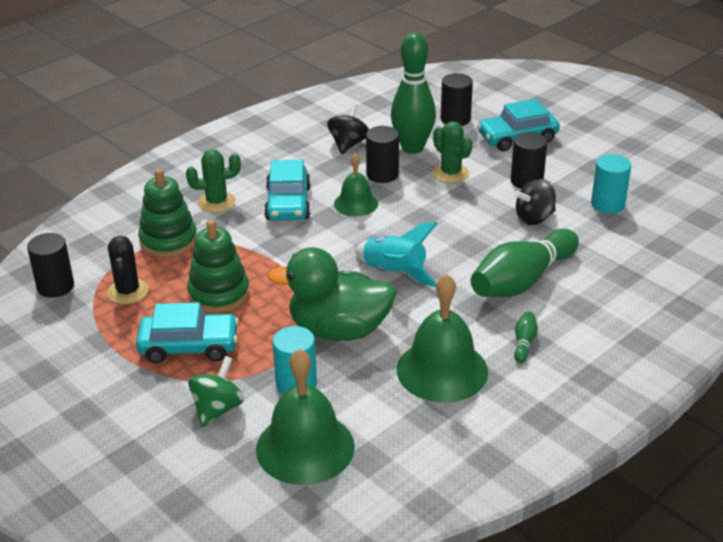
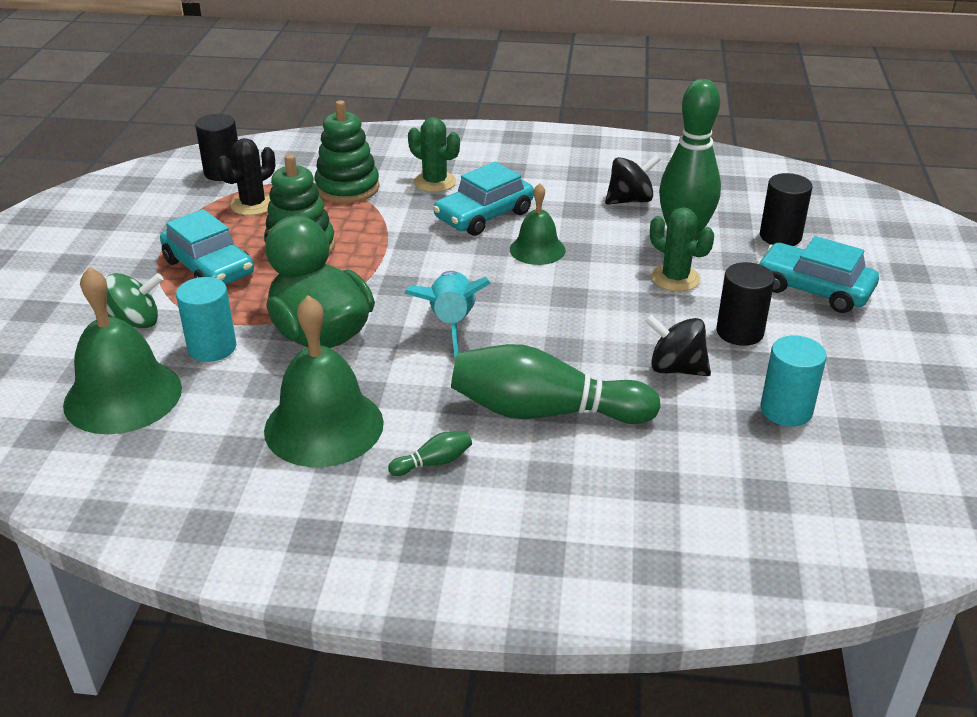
camera: 50 degrees right, 0 degrees up
black cylinder [366,126,399,183] -> none
green cactus [433,121,472,183] -> green cactus turned 60 degrees counterclockwise [650,207,714,292]

